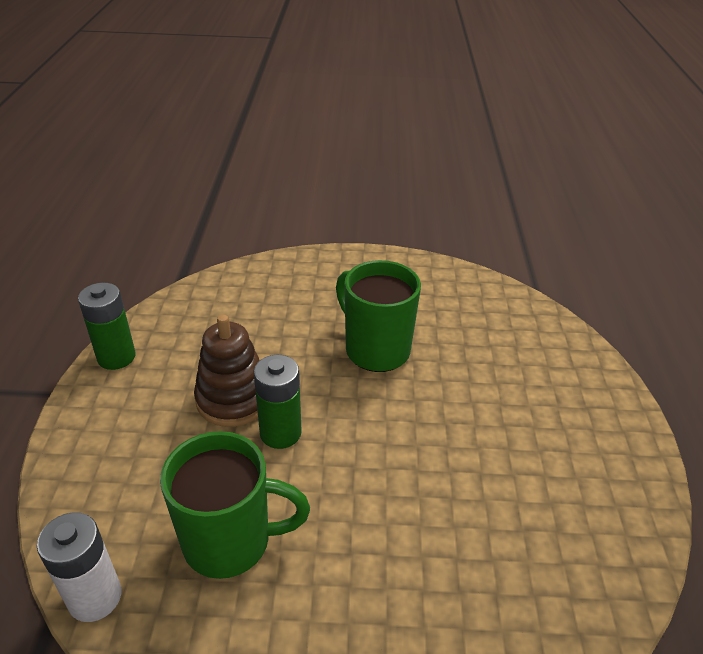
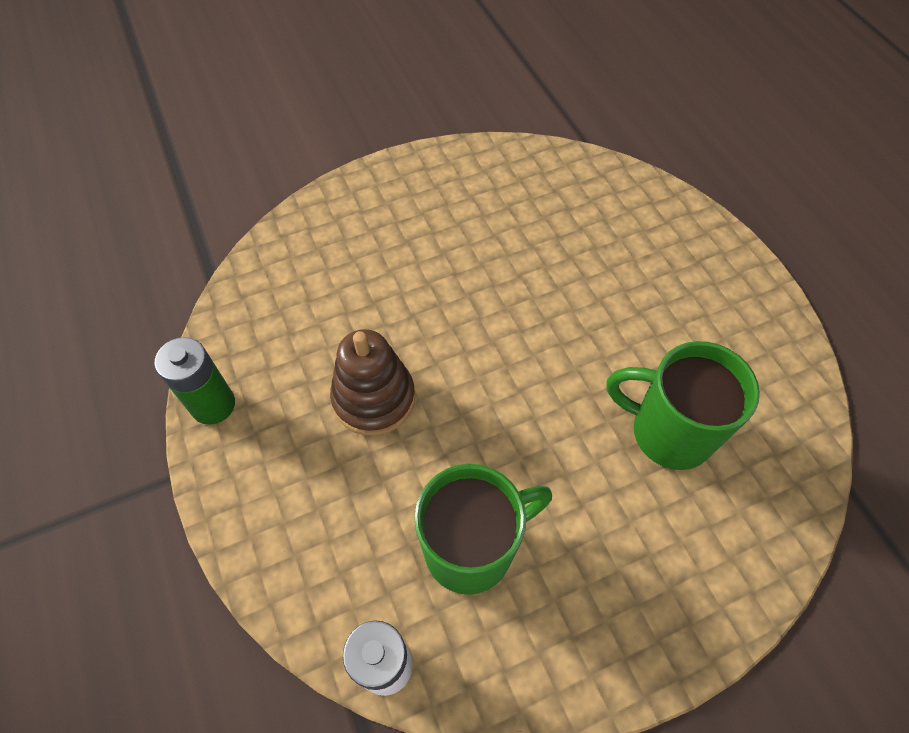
camera: 25 degrees left, 20 degrees up
green battery [254,355,302,449] -> none
green mug [336,260,421,372] -> green mug moved to [607,341,760,470]

